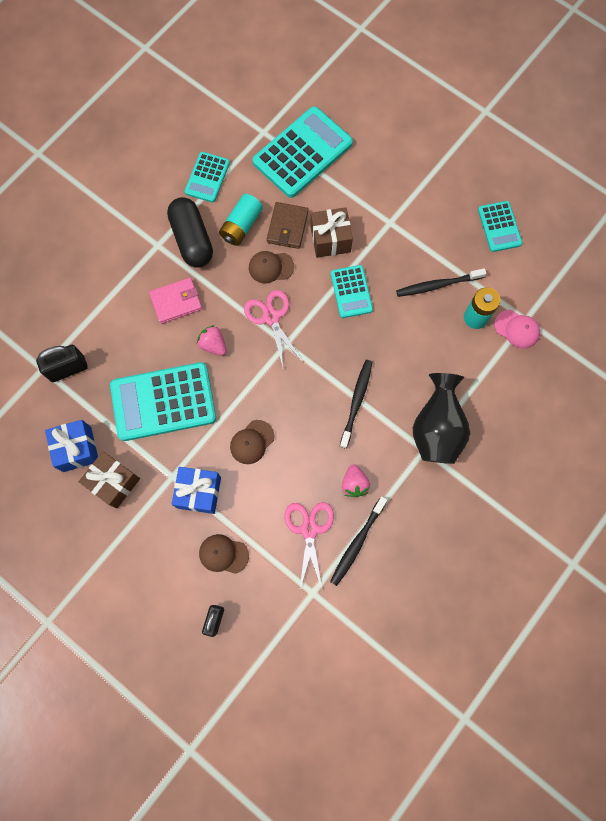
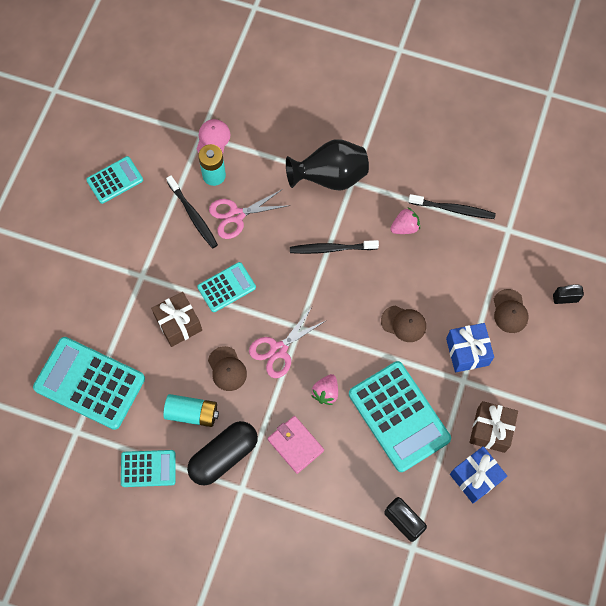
camera: 110 degrees left, 5 degrees down
brown wallet [267,202,308,249] -> none
pink scissors [285,502,334,592] -> pink scissors moved to [209,189,290,239]

